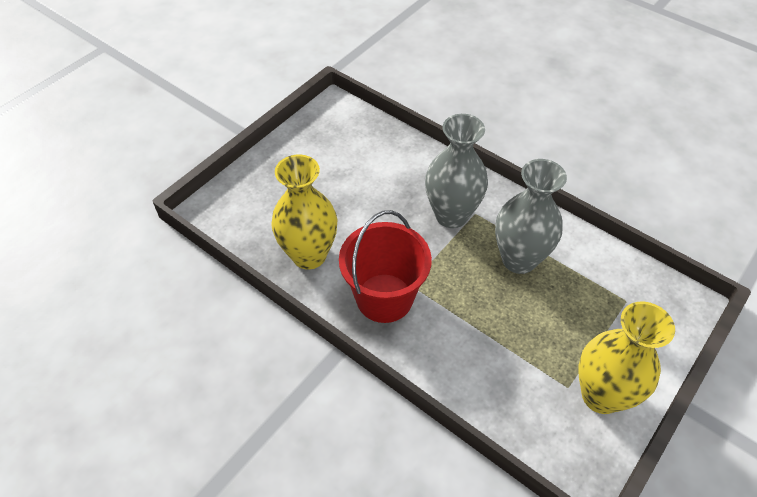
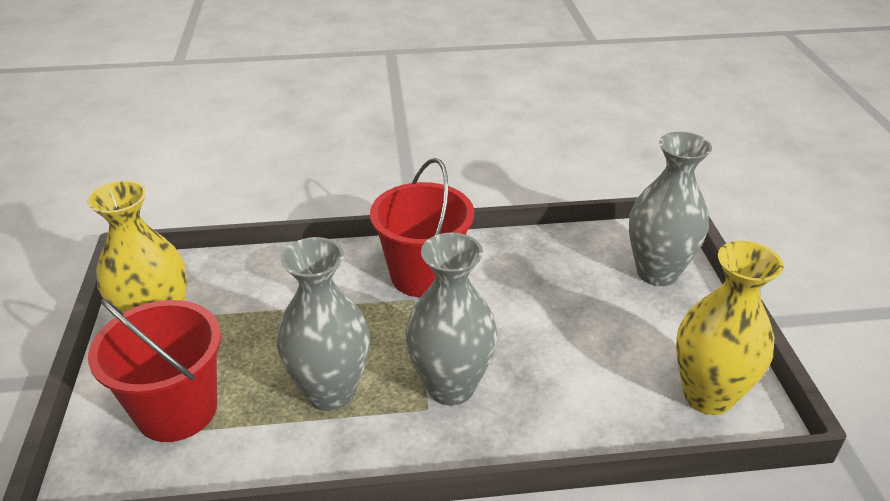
camera: 135 degrees right, 15 degrees down
yellow vase [271,154,337,270] -> yellow vase moved to [676,241,784,415]
none -> red bucket [88,299,221,442]
none -> grey vase [629,132,712,286]

